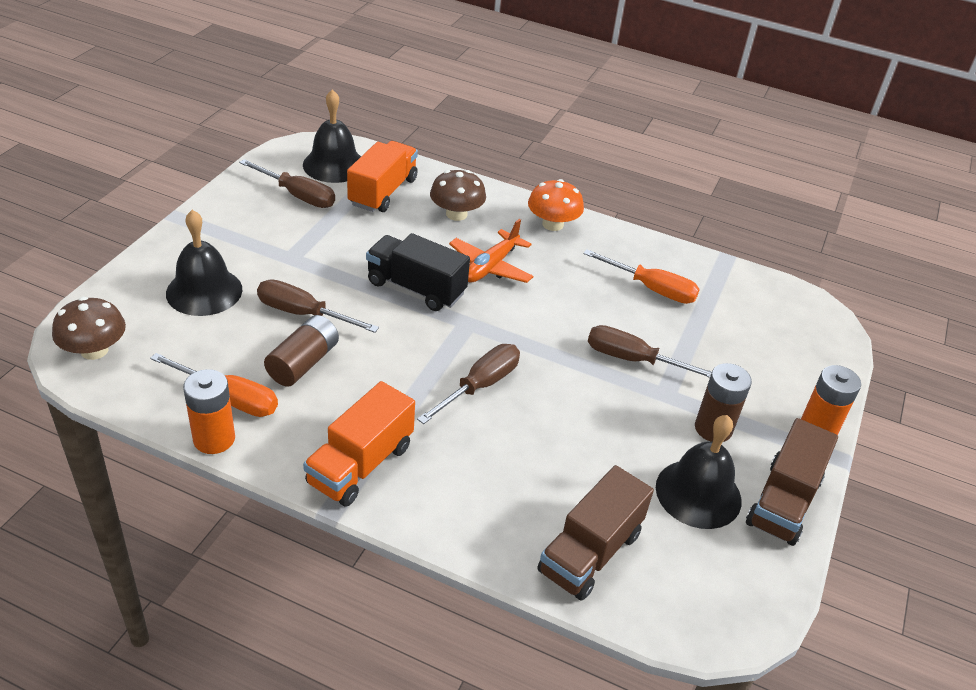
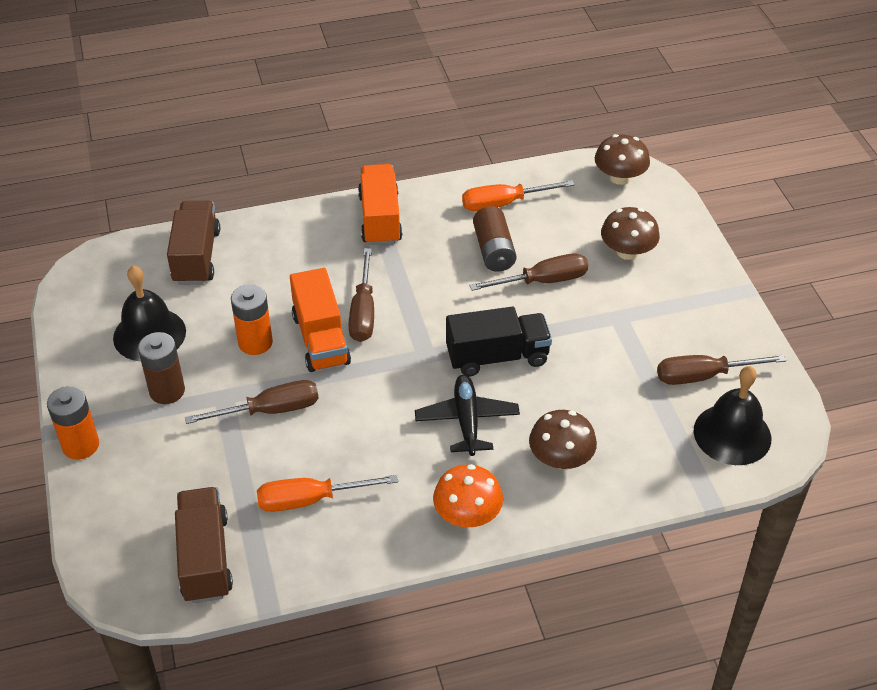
camera: 145 degrees right, 5 degrees up
black bell [166,210,242,316] -> brown mushroom [601,207,660,260]
orange battery [183,369,235,454] -> orange battery moved to [231,284,273,355]
orange truck [347,141,418,212] -> orange truck moved to [290,268,351,372]
orange plane [449,219,534,283] -> black plane [415,375,520,456]
brown truck [746,418,838,546] -> brown truck moved to [175,487,233,603]

